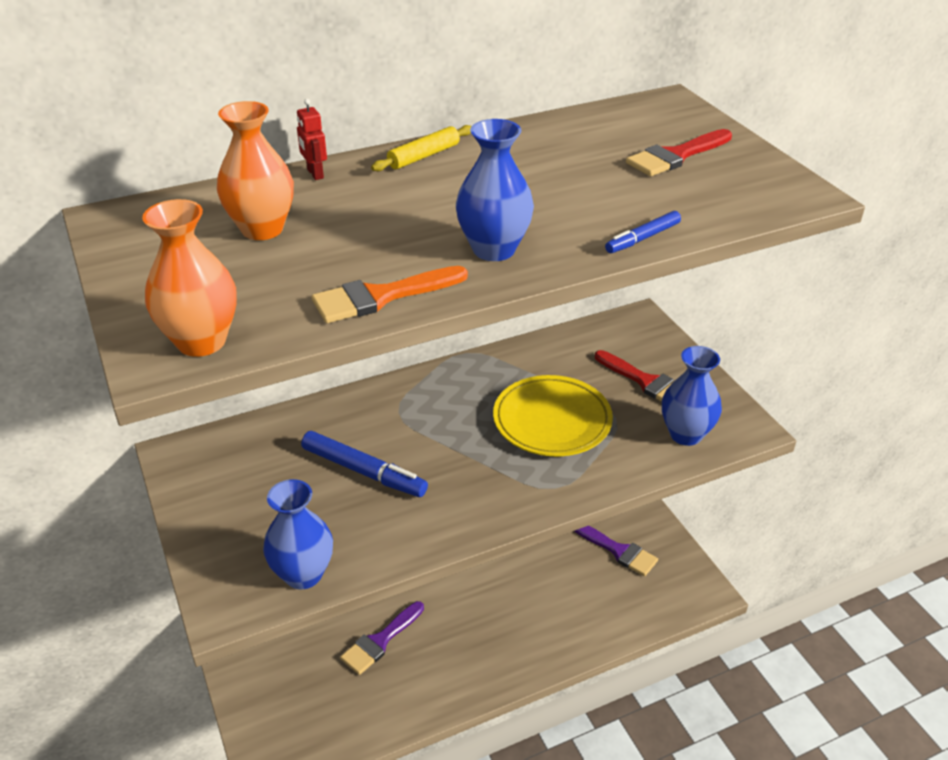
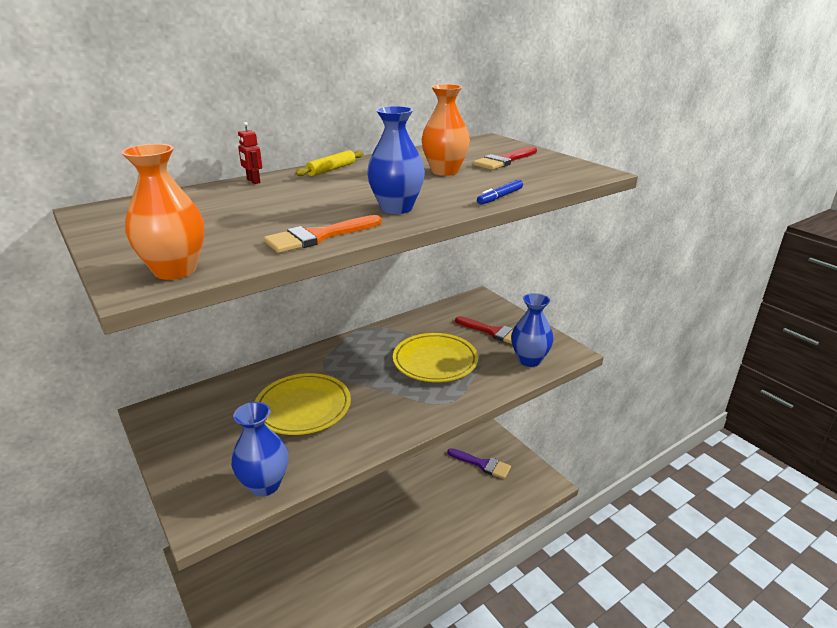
camera: 10 degrees left, 10 degrees down
orange vase [217,101,294,240] -> orange vase moved to [421,84,470,176]
blue marker [301,431,428,497] -> yellow plate [255,373,351,435]
purple brush [340,601,424,675] -> none

